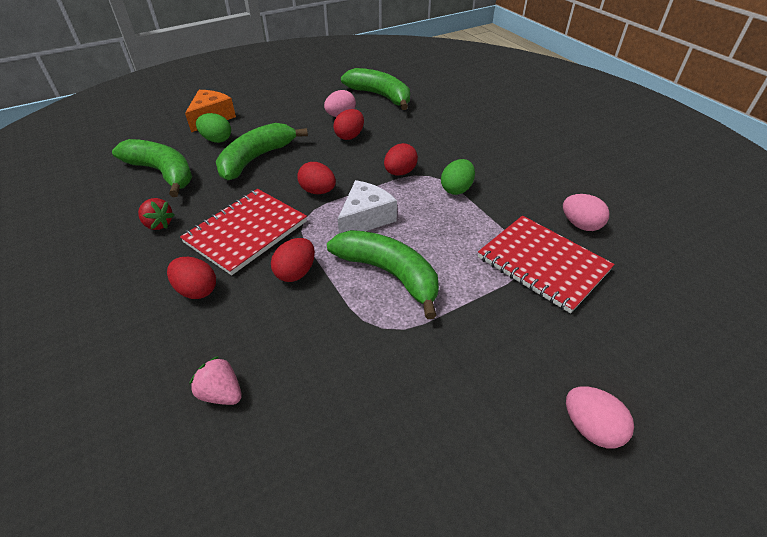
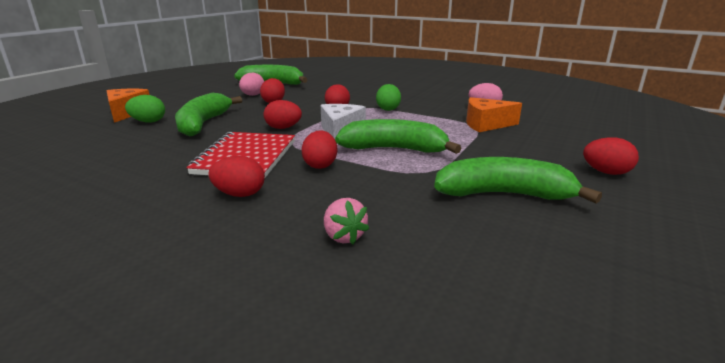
camera: 30 degrees left, 20 degrees down
green banana [112,139,192,197] -> green banana moved to [434,157,602,204]
red strawberry [138,198,174,230] -> none
pink strawberry [189,356,242,405] -> pink strawberry turned 120 degrees counterclockwise [324,198,369,244]
red notebook [478,216,615,313] -> orange cheese [466,97,522,132]
pink egg [566,386,634,448] -> red egg [583,137,639,175]

